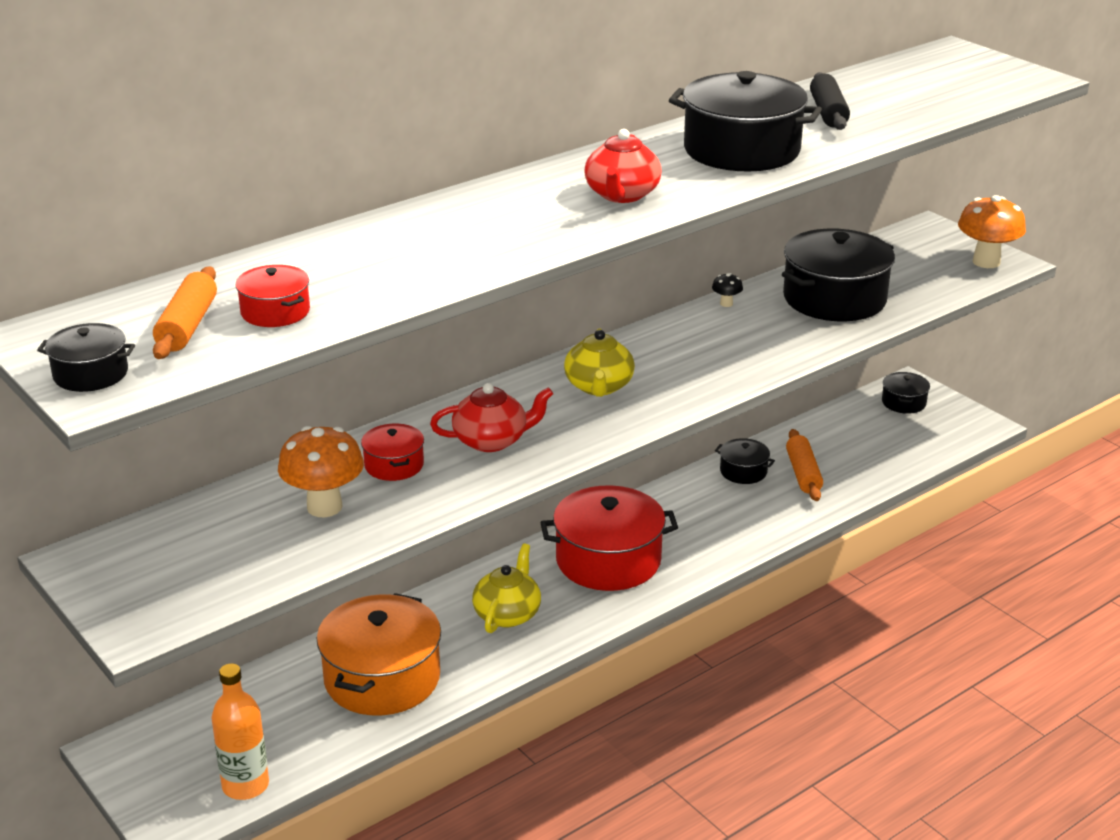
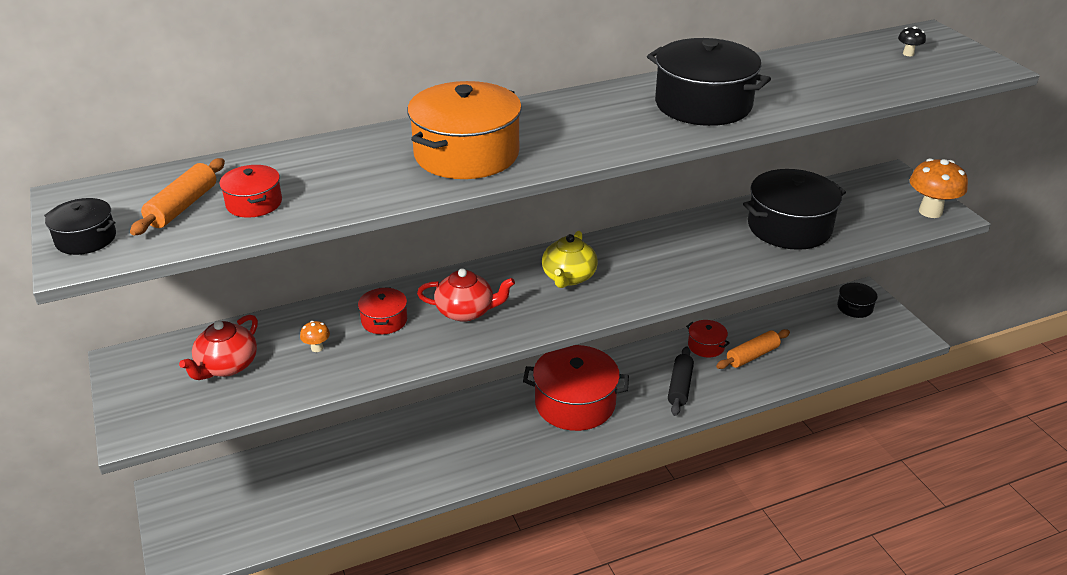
camera: 15 degrees right, 5 degrees up
orange bottle [212,663,269,800] -> none
orange mushroom [278,426,364,517] -> orange mushroom [300,321,330,352], size x0.45
orange pot [317,593,441,715] -> orange pot moved to [407,81,522,179]
yellow teapot [472,543,541,633] -> none
red teapot [584,129,662,203] -> red teapot moved to [179,315,258,380]
black mushroom [712,273,743,307] -> black mushroom moved to [898,26,926,56]
black pot [715,438,775,484] -> red pot [686,320,730,358]
orange rolling pin [786,429,823,501] -> orange rolling pin turned 45 degrees clockwise [716,329,790,369]
black rolling pin [810,72,850,130] -> black rolling pin moved to [668,346,694,416]

